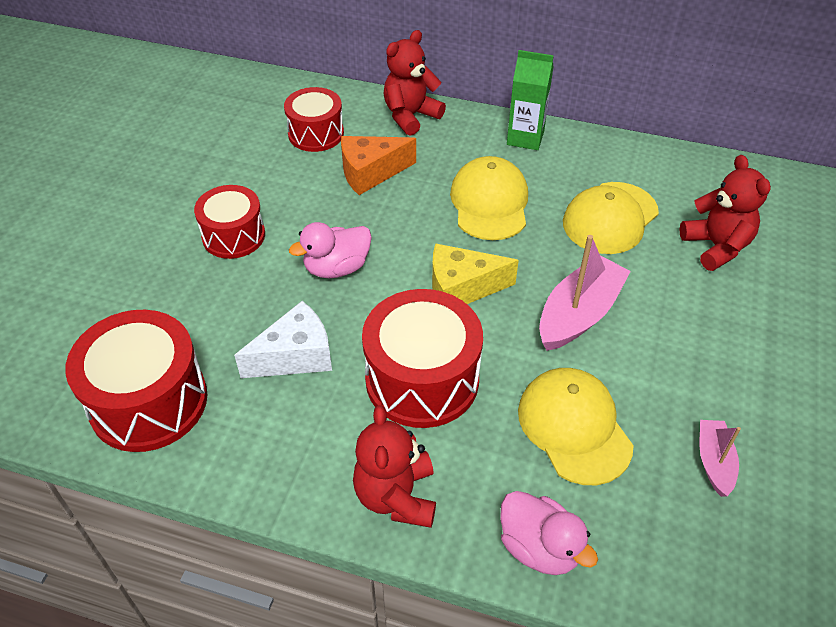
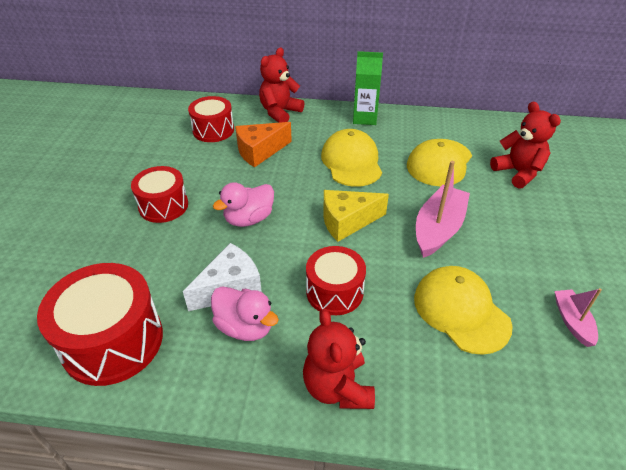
camera: 10 degrees left, 5 degrees down
red drum [362,289,483,428] -> red drum [306,246,366,315], size x0.64
pink duck [500,491,598,575] -> pink duck moved to [211,287,279,341]

